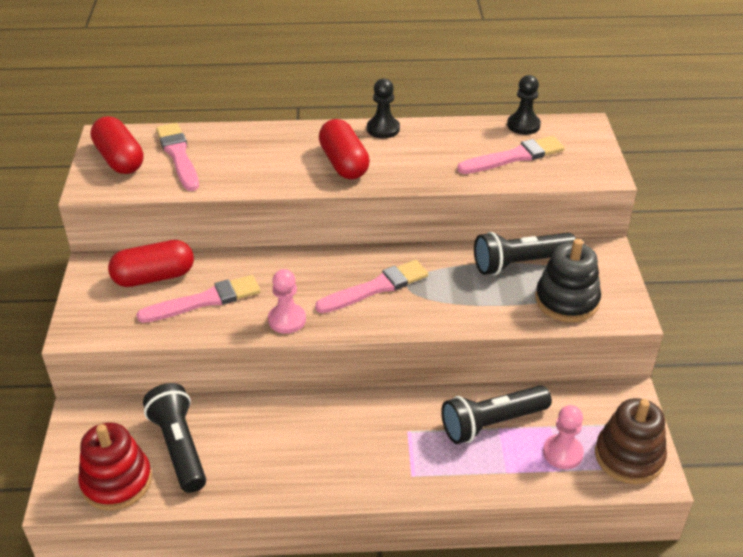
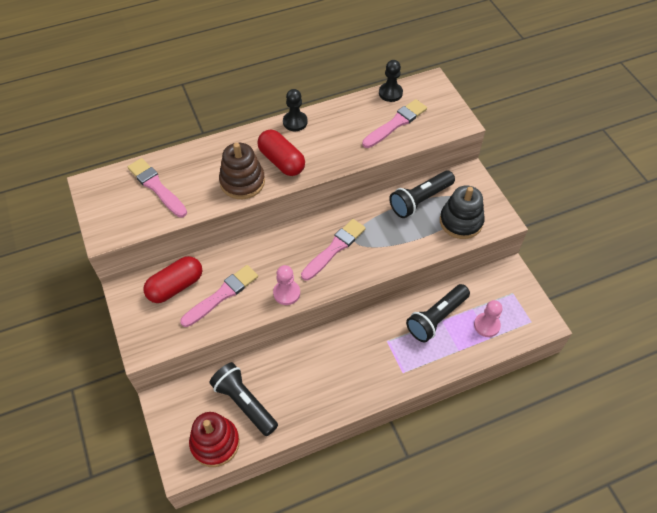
camera: 20 degrees left, 15 degrees up
red capsule [90,116,143,174] -> none
brown stacking toy [595,398,667,484] -> brown stacking toy moved to [219,143,265,199]

